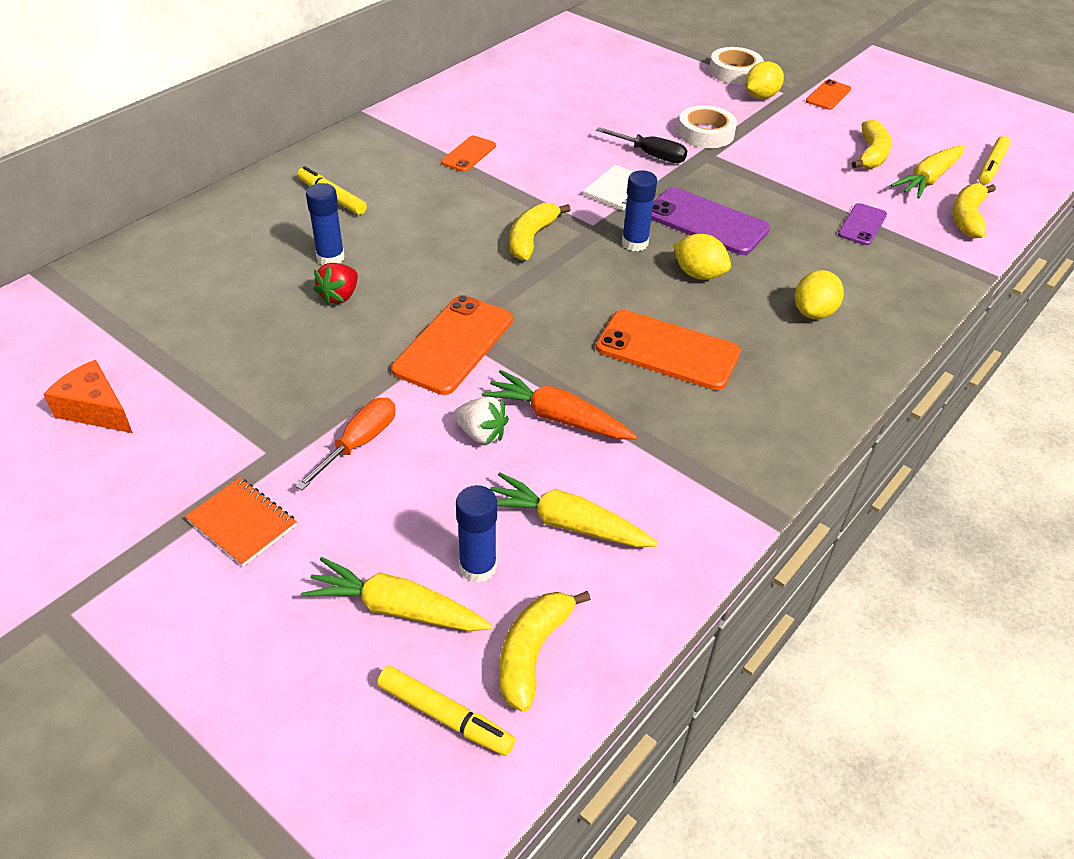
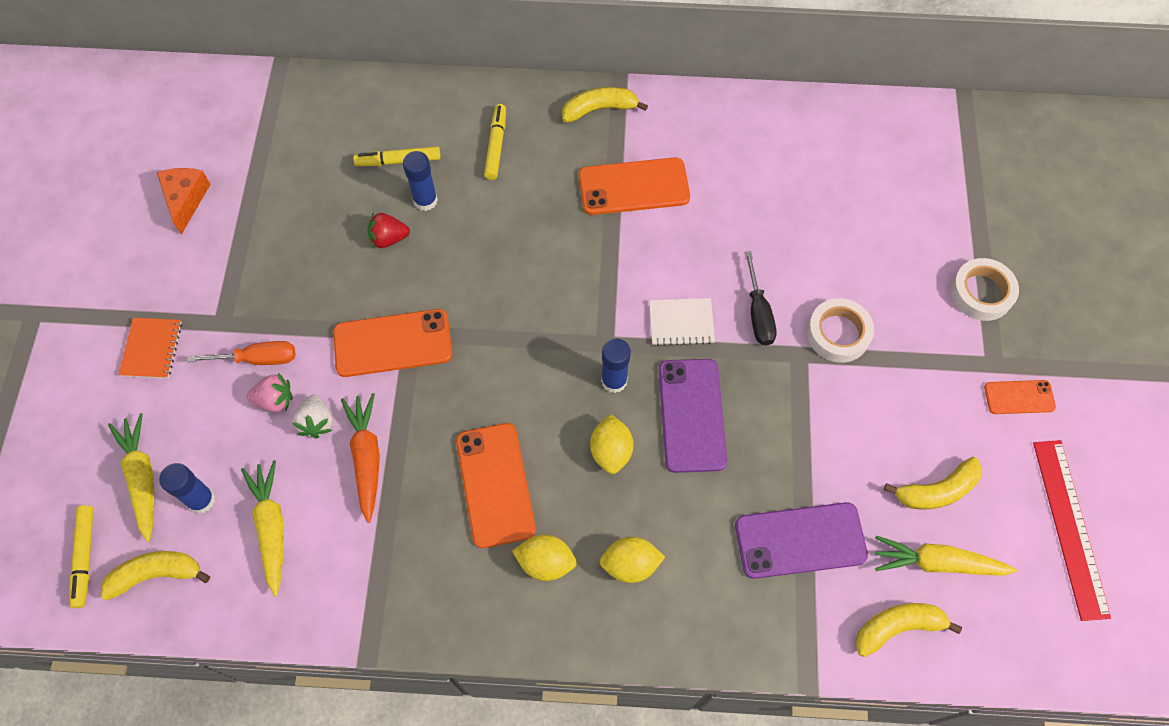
camera: 55 degrees right, 20 degrees up
orange phone [441,136,496,172] -> orange phone [579,157,690,215], size x1.78
yellow banana [509,203,570,261] -> yellow banana moved to [562,87,648,123]
yellow lemon [745,61,784,99] -> yellow lemon moved to [512,535,577,581]
purple phone [838,203,887,245] -> purple phone [735,502,868,579], size x1.78
yellow marker [979,136,1010,185] -> yellow marker moved to [353,146,441,166]
none -> pink strawberry [247,373,293,412]
none -> red ruler [1033,440,1111,621]

